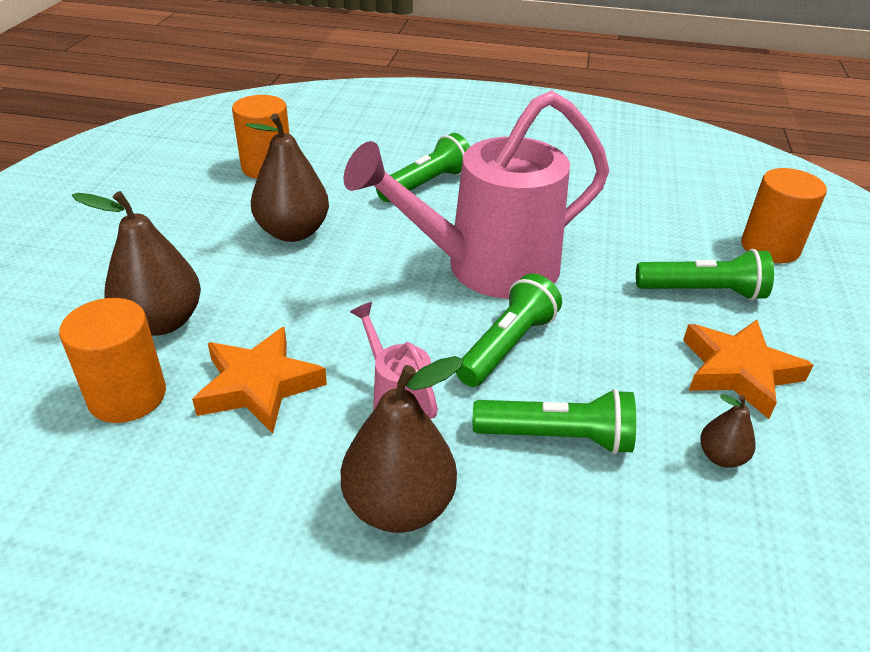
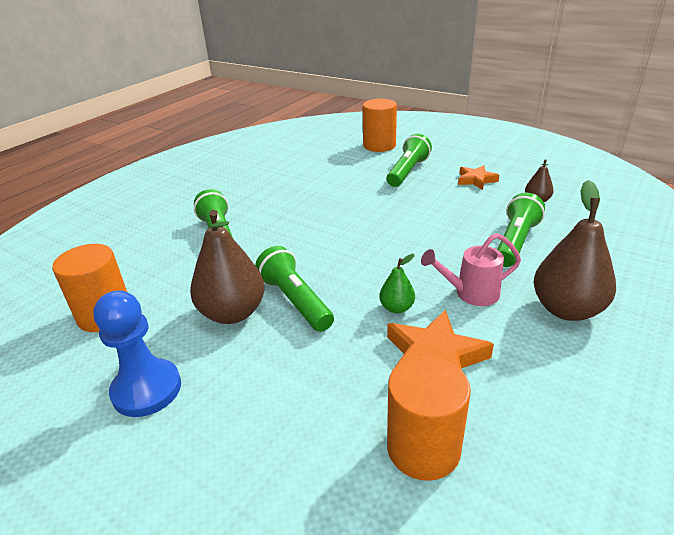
camera: 65 degrees left, 5 degrees down
brown pear [72,191,201,336] -> none
pink watering can [343,90,609,299] -> none
green flashlight [456,273,562,387] -> green flashlight moved to [255,246,334,332]
orange star [683,320,813,419] -> orange star [458,165,499,190], size x0.62
none -> blue pawn [93,290,181,417]
none -> green pear [379,254,415,313]

